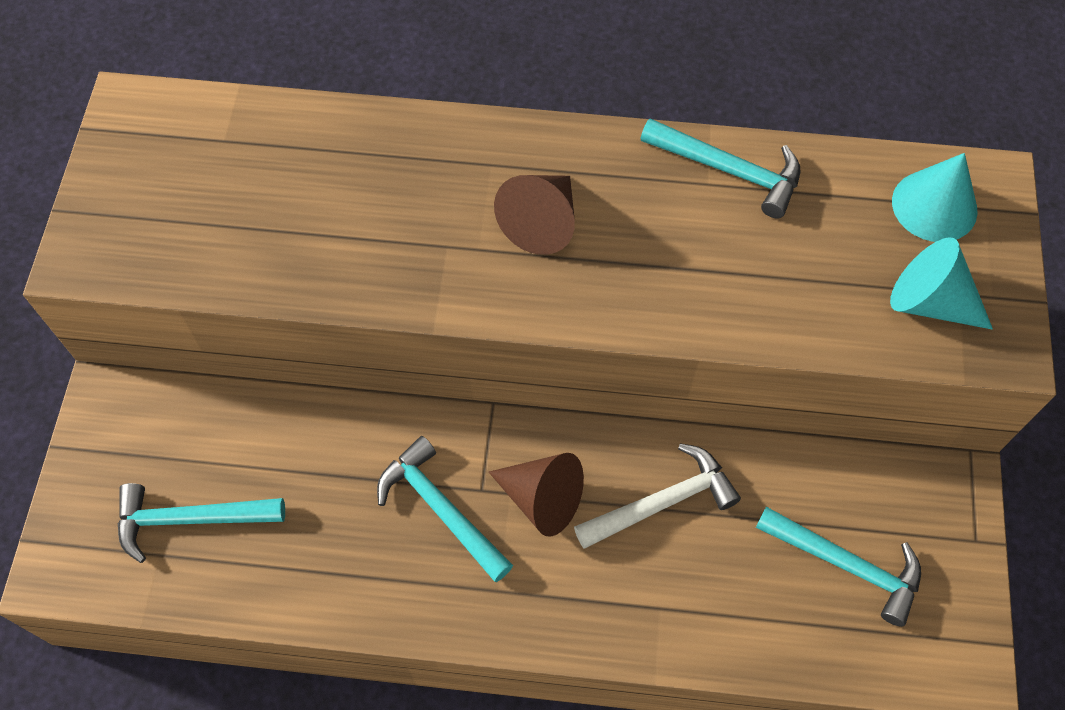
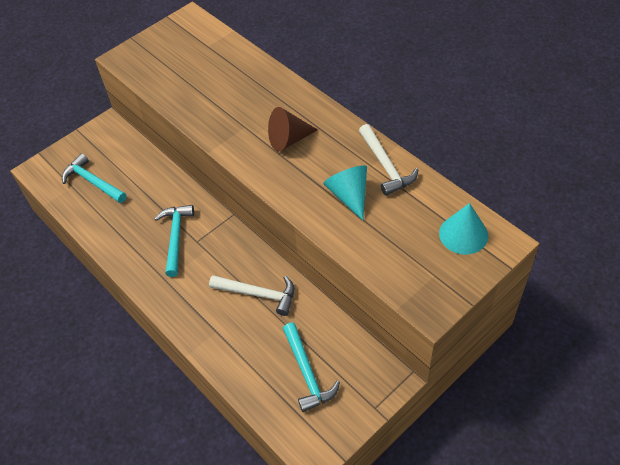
camera: 45 degrees right, 10 degrees down
brown cone [489,453,584,537] -> none
turquoise hammer [640,118,800,219] -> white hammer [359,124,418,196]
turquoise cone [890,237,993,330] -> turquoise cone moved to [323,165,367,221]

